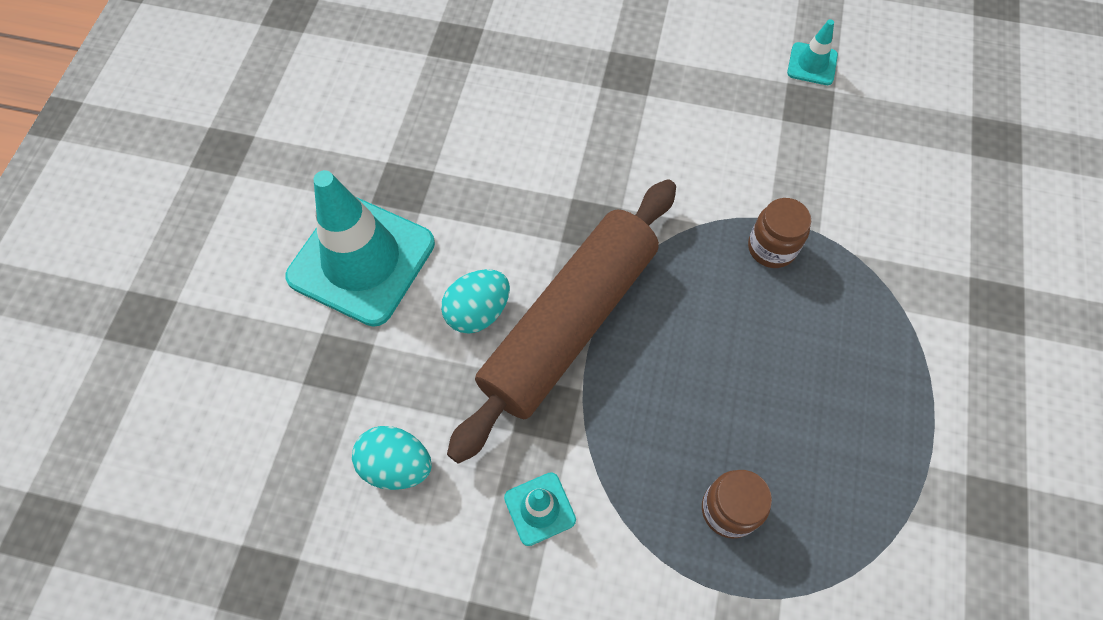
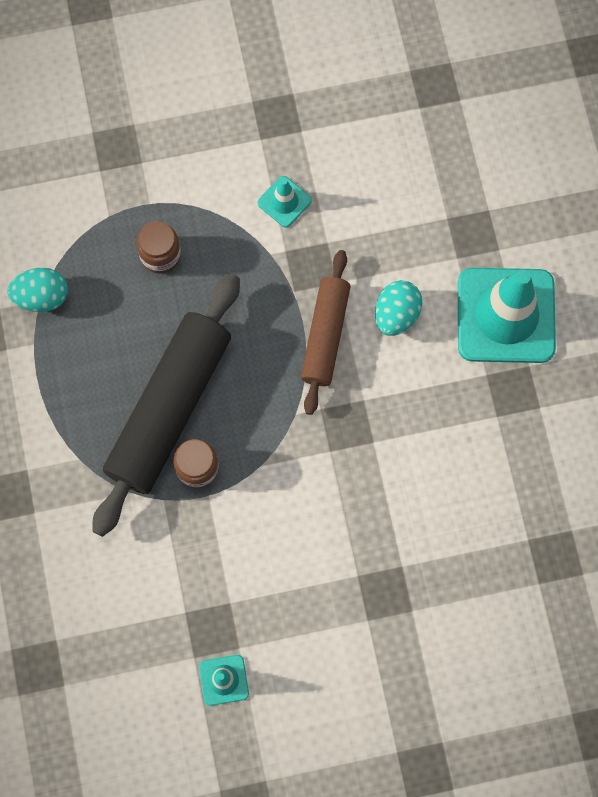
camera: 155 degrees right, 10 degrees up
turquoise egg [352,426,432,490] -> turquoise egg moved to [7,268,68,312]
brown rolling pin [447,179,676,464] -> brown rolling pin [301,250,350,415], size x0.60
none -> black rolling pin [92,274,240,537]

